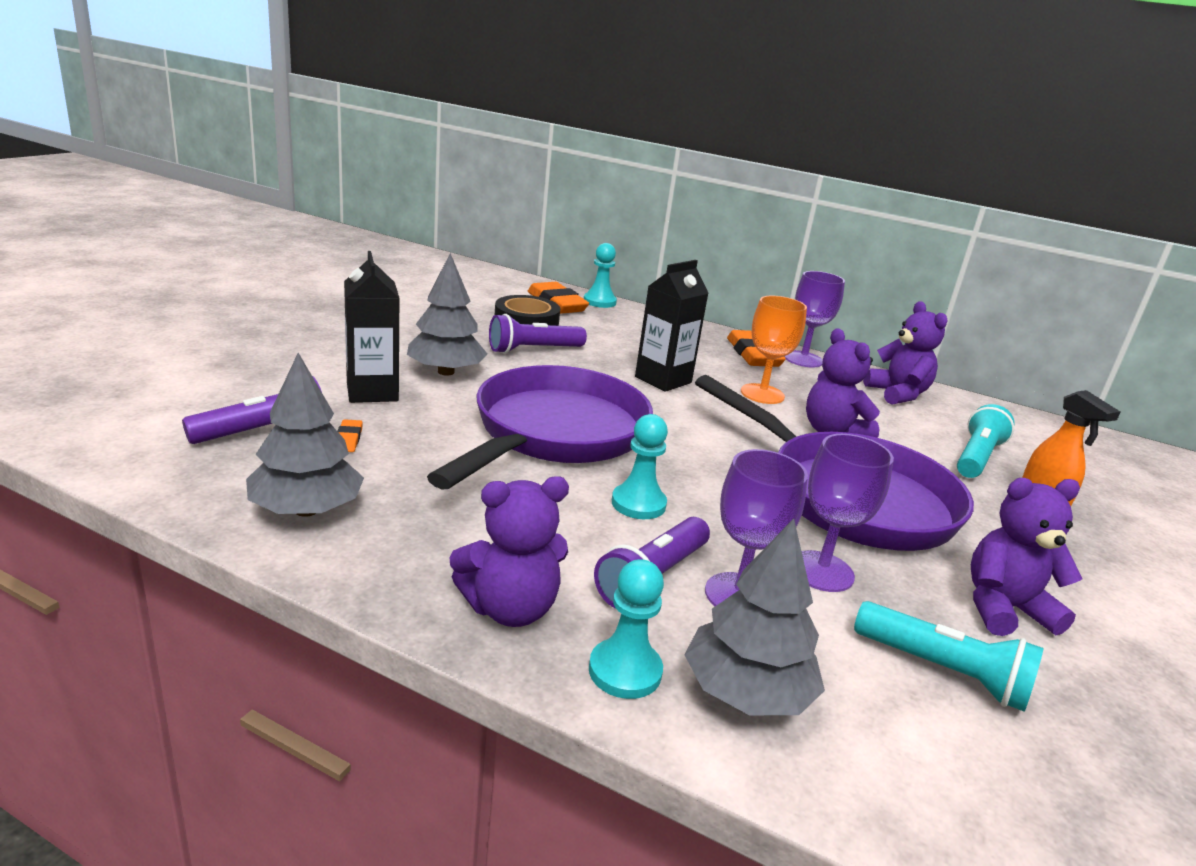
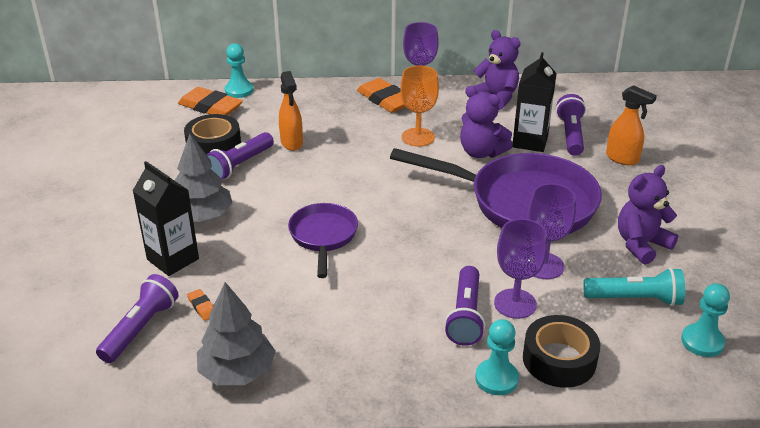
camera: 25 degrees left, 10 degrees up
purple pan [427,365,653,489] -> purple pan [288,203,358,278], size x0.53
purple teddy bear [449,476,569,627] -> none
turquoise pawn [612,414,668,519] -> turquoise pawn moved to [681,283,730,357]
black carton [635,260,708,392] -> black carton moved to [512,52,557,152]
grey tree [685,519,825,715] -> black tape [523,315,600,388]
turquoise flashlight [957,404,1014,478] -> purple flashlight [556,94,586,156]
none -> orange spray bottle [279,71,303,151]

